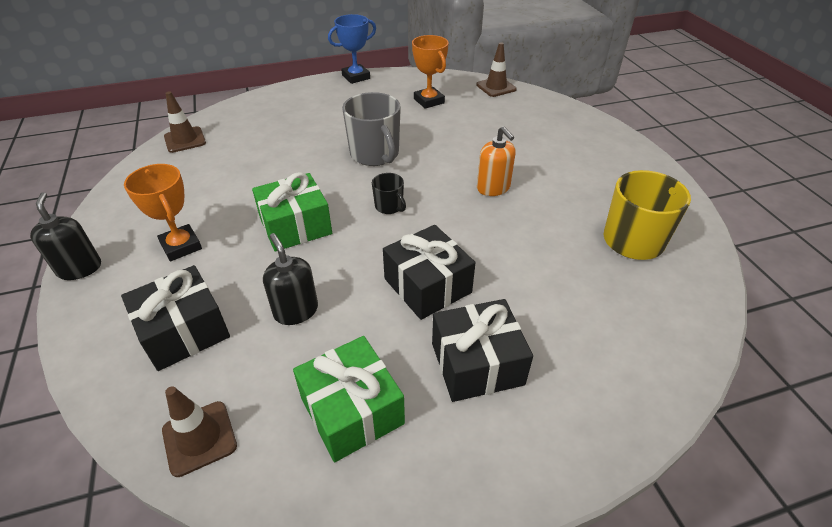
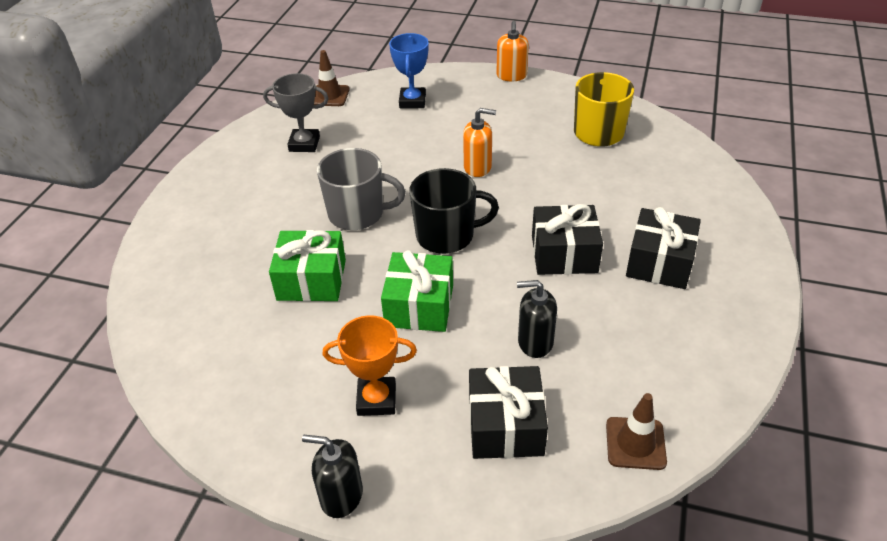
camera: 55 degrees left, 0 degrees up
brown traffic cone [164,91,206,153] -> none
green gift [293,336,405,462] -> green gift moved to [269,230,346,302]
blue trophy [328,14,376,84] -> blue trophy moved to [389,33,429,108]
black mug [372,173,406,214] -> black mug [409,168,499,254], size x1.97
orange trophy [412,35,449,109] -> grey trophy [263,73,329,152]
none -> orange soap dispenser [496,21,529,81]

